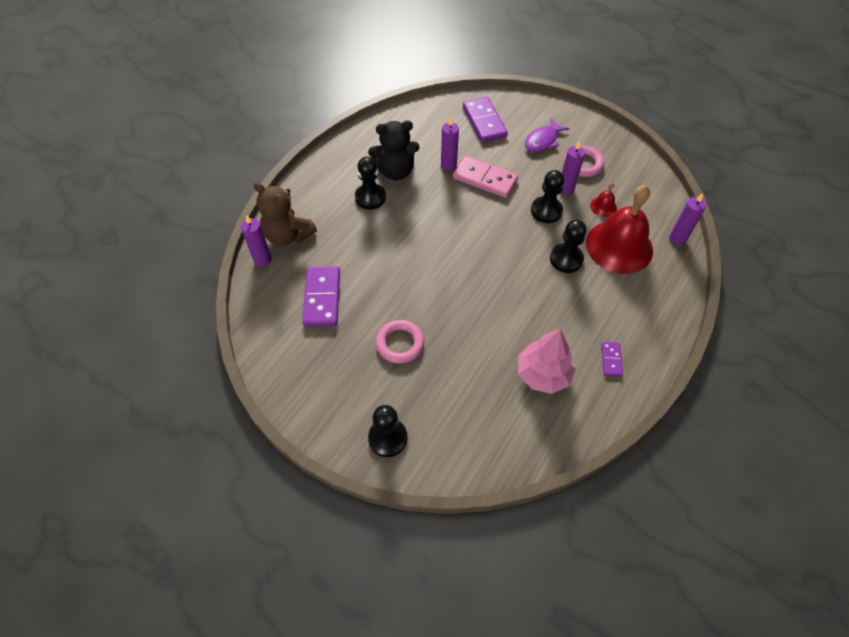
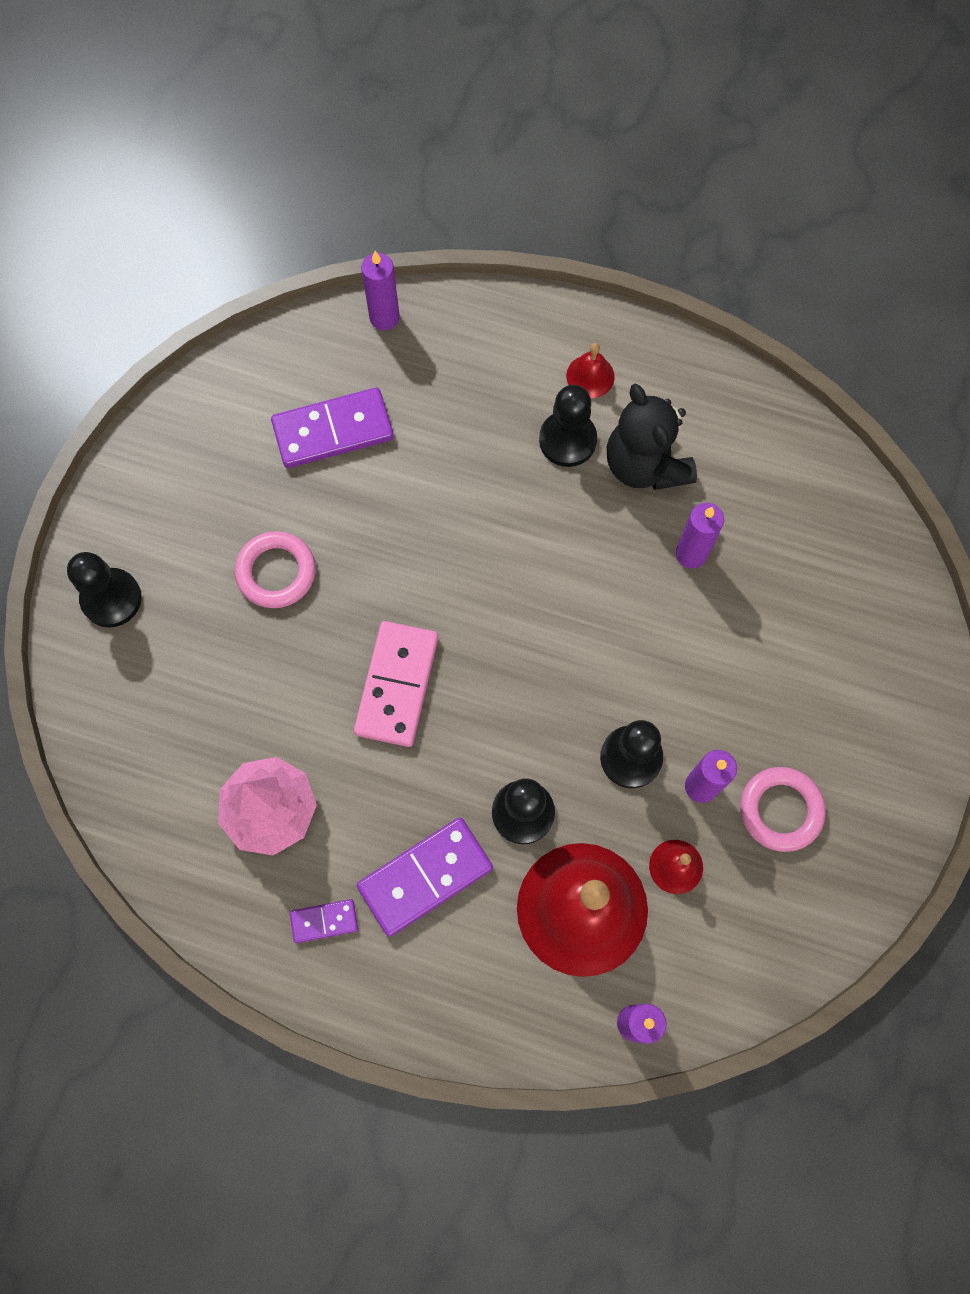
camera: 75 degrees right, 15 degrees up
brown teddy bear [254,182,317,246] -> none
pink domino [453,156,518,198] -> pink domino moved to [354,621,438,747]
purple domino [463,97,508,142] -> purple domino moved to [357,817,493,937]
purple fish [525,118,569,152] -> none
none -> red bell [566,343,615,398]

